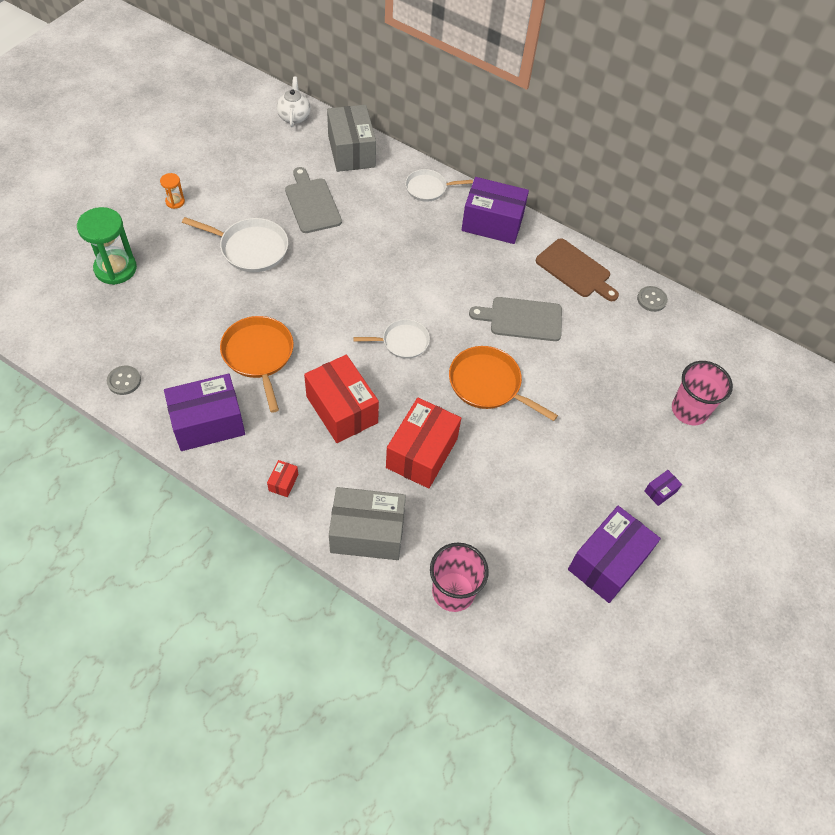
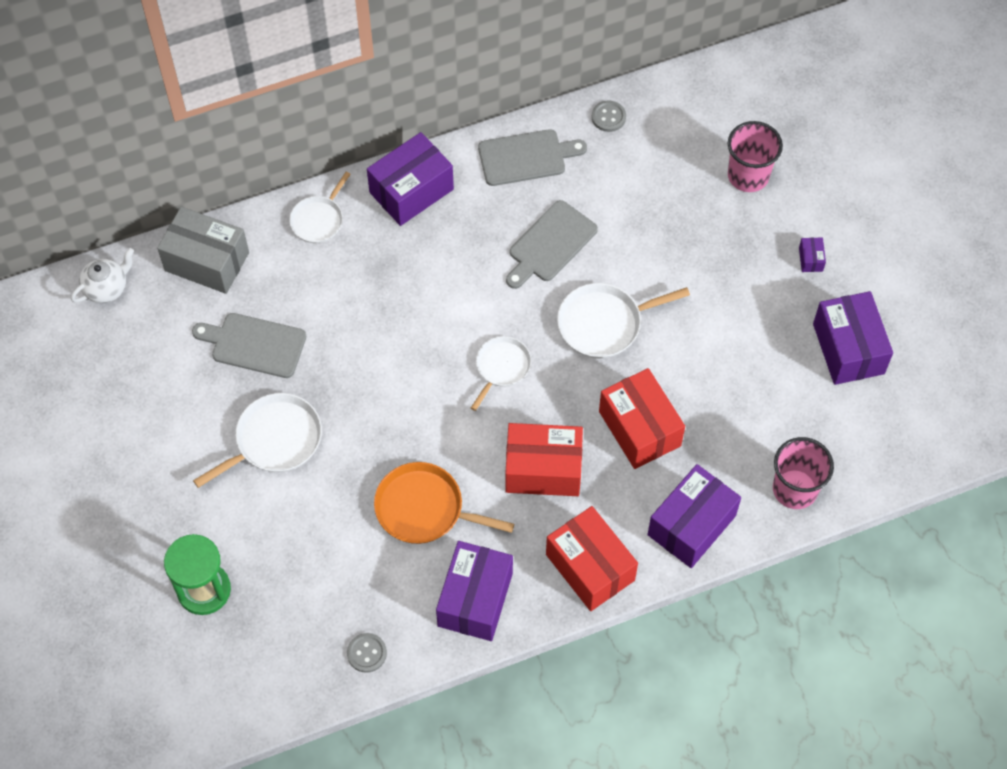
camera: 50 degrees left, 5 degrees up
orange hourglass [160,173,185,209] -> none
red box [267,460,298,497] -> red box [546,506,638,611], size x2.43
white teapot [277,77,311,127] -> white teapot turned 105 degrees clockwise [71,248,134,303]
grey box [329,487,406,560] -> purple box [648,464,741,568]
orange pan [449,346,558,421] -> white pan [557,283,690,358]
brown cutting board [536,238,619,301] -> grey cutting board [478,129,587,186]

